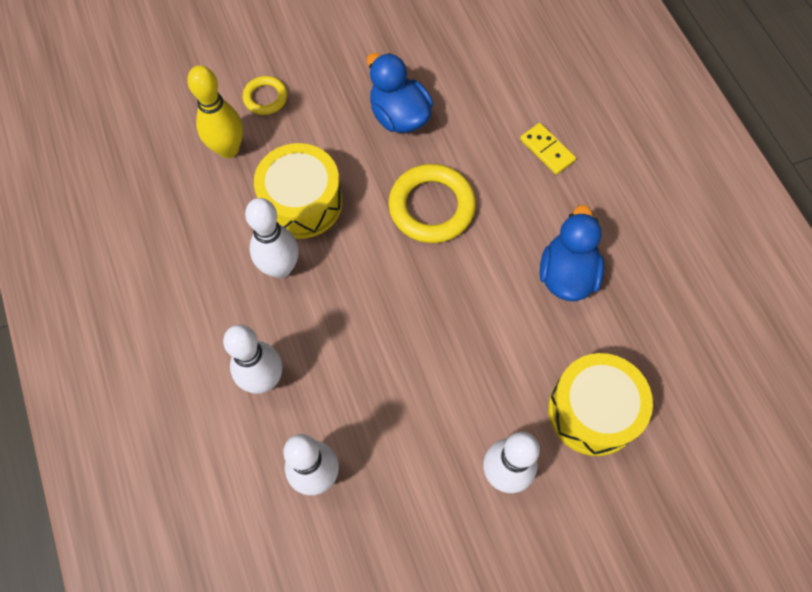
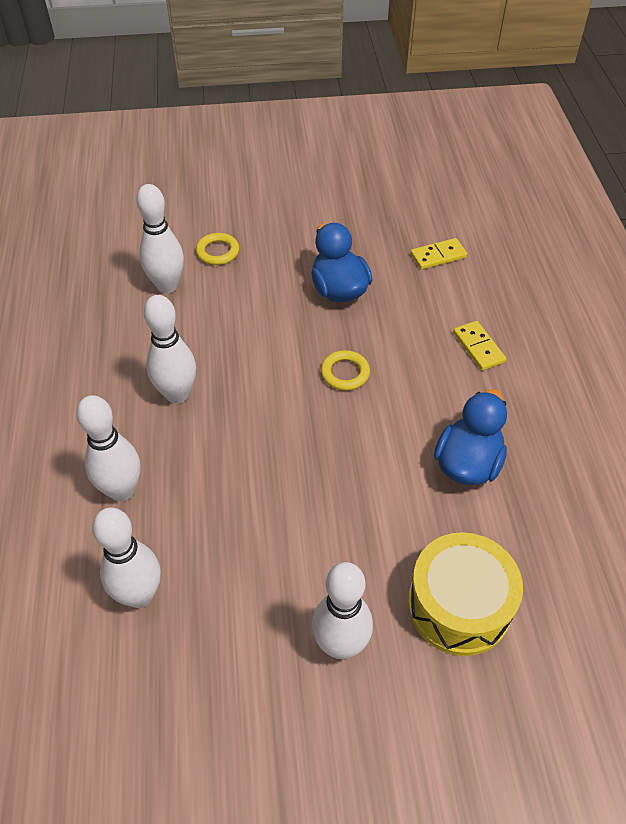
camera: 15 degrees right, 15 degrees down
yellow bowling pin [187,65,243,158] -> white bowling pin [136,184,184,293]
yellow drum [254,143,342,239] -> none
yellow ring [388,164,476,243] -> yellow ring [321,350,370,390], size x0.55
none -> yellow domino [410,238,467,269]

